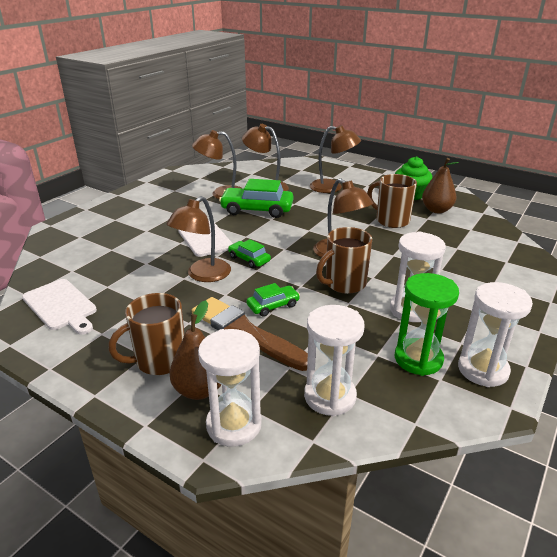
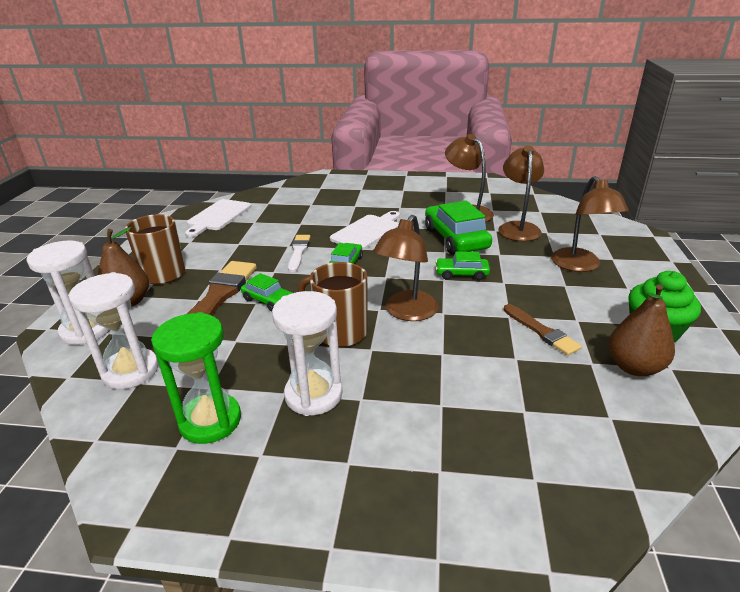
camera: 65 degrees right, 0 degrees up
brown lamp [166,196,231,282] -> white brush [288,235,310,272]
brown mug [367,174,417,228] -> brown brush [504,304,582,356]
white hourglass [458,282,533,387] -> none
none -> green car [435,251,490,280]

